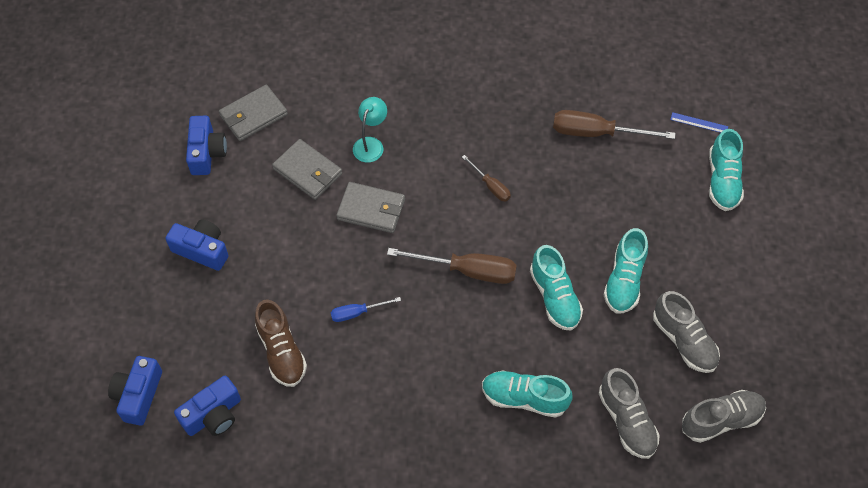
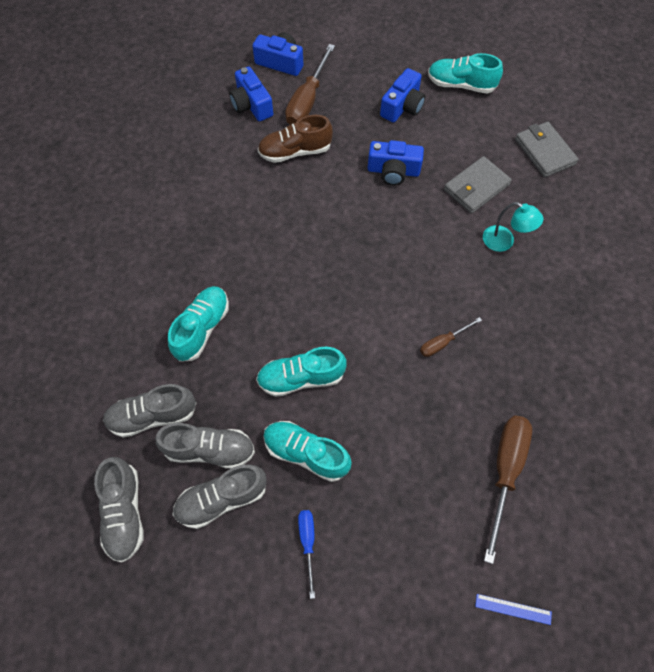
camera: 100 degrees right, 5 degrees up
blue camera [186,116,227,175] -> blue camera moved to [368,140,424,186]
blue screwdriver [331,297,401,322] -> blue screwdriver moved to [298,510,315,599]
grey wallet [336,182,405,233] -> none
brown screwdriver [387,248,517,284] -> brown screwdriver moved to [285,44,335,125]
blue ruler [670,112,728,133] -> blue ruler turned 75 degrees clockwise [475,594,552,625]
turquoise shoe [709,129,744,211] -> turquoise shoe moved to [428,53,503,94]
none -> grey shoe [155,423,255,469]

